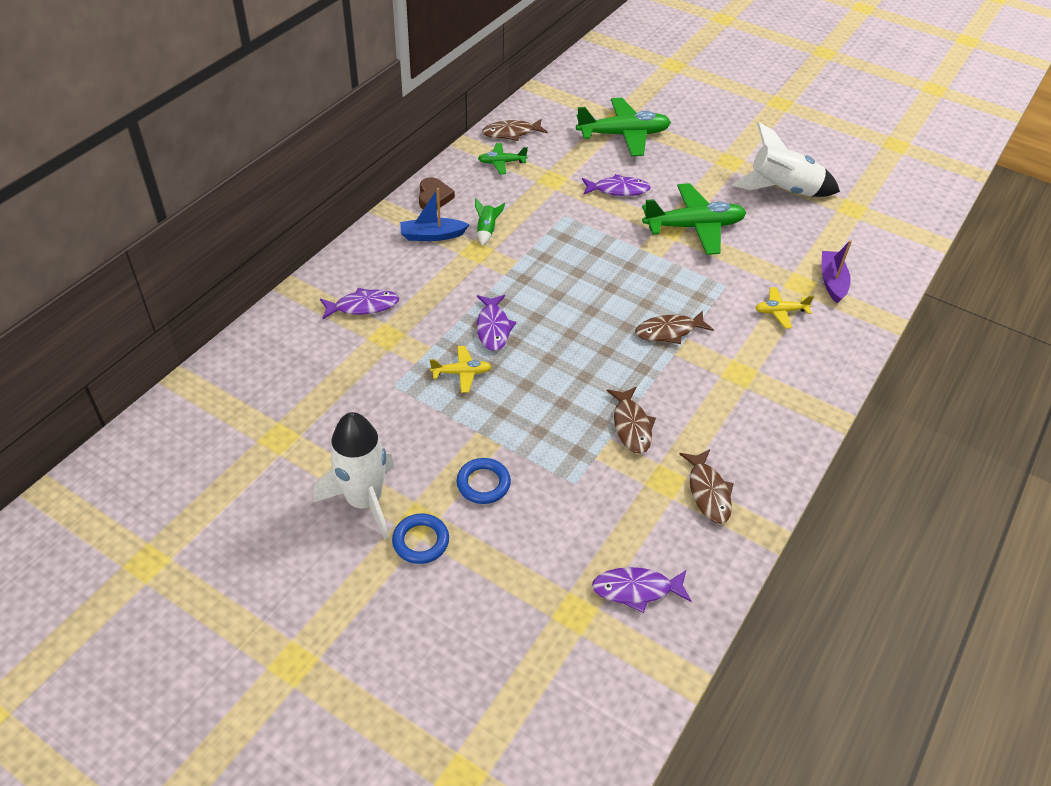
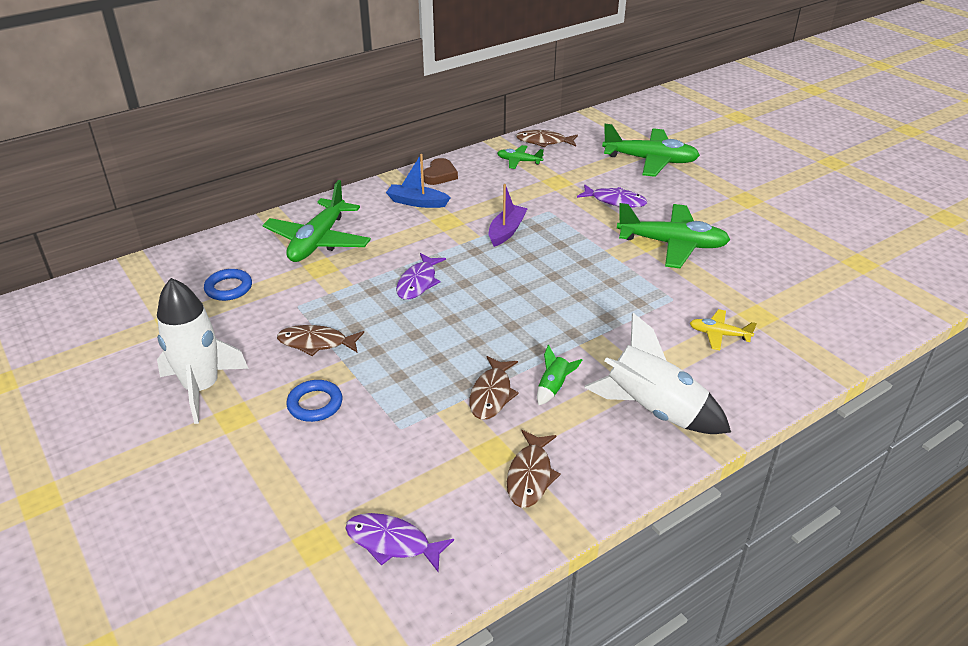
camera: 25 degrees right, 10 degrees down
purple fish [320,288,399,319] -> green plane [262,180,371,262]
blue ring [392,514,449,564] -> blue ring moved to [204,269,252,301]
yellow plane [430,346,492,393] -> none
green rocket [475,198,505,246] -> green rocket moved to [537,345,582,405]
brown fish [635,311,714,344] -> brown fish moved to [277,325,364,356]
white rocket [732,122,840,197] -> white rocket moved to [584,313,731,434]
purple boat [822,240,852,303] -> purple boat moved to [489,184,528,247]

